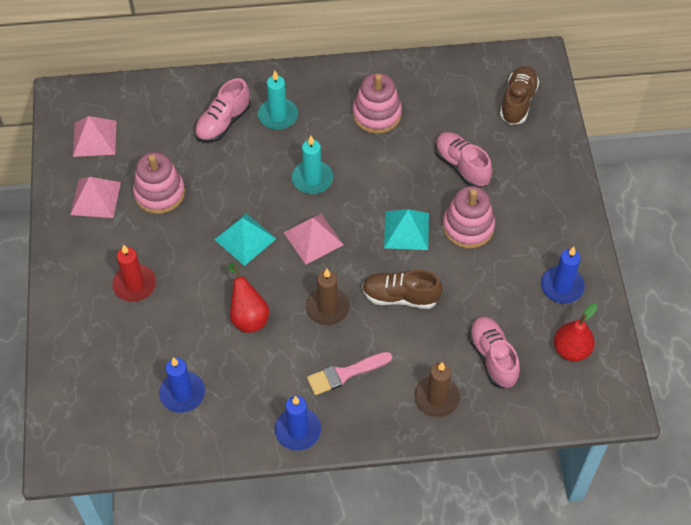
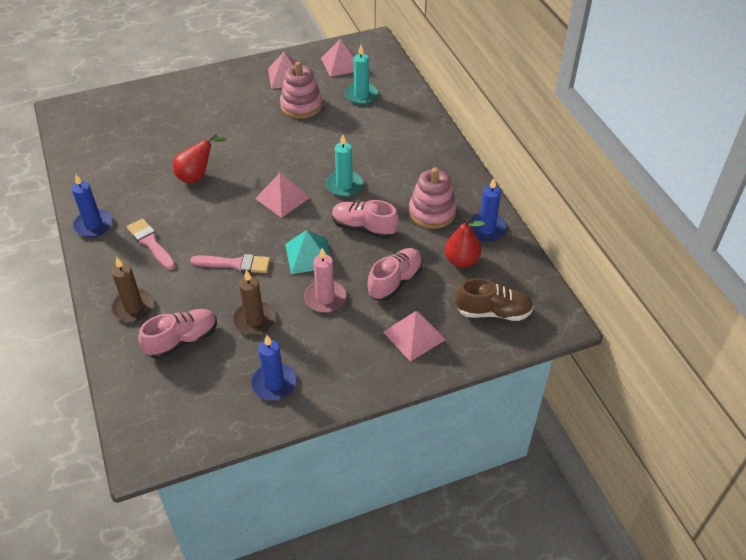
camera: 75 degrees right, 10 degrees down
red candle [112,244,156,302] -> none
blue candle [159,357,205,413] -> blue candle moved to [470,178,507,242]
pink shoe [195,78,251,143] -> pink shoe moved to [332,200,399,239]
turquoise pyramid [214,213,276,266] -> none
turquoise candle [258,71,298,130] -> turquoise candle moved to [345,45,378,105]
brown candle [306,269,350,325] -> brown candle moved to [233,270,276,335]
brown shoe [362,270,443,309] -> pink brush [190,254,270,273]
pink stacking toy [443,186,495,248] -> pink candle [304,248,346,313]
red pear [554,303,597,362] -> red pear moved to [445,217,485,268]
none -> pink pyramid [383,311,446,362]

